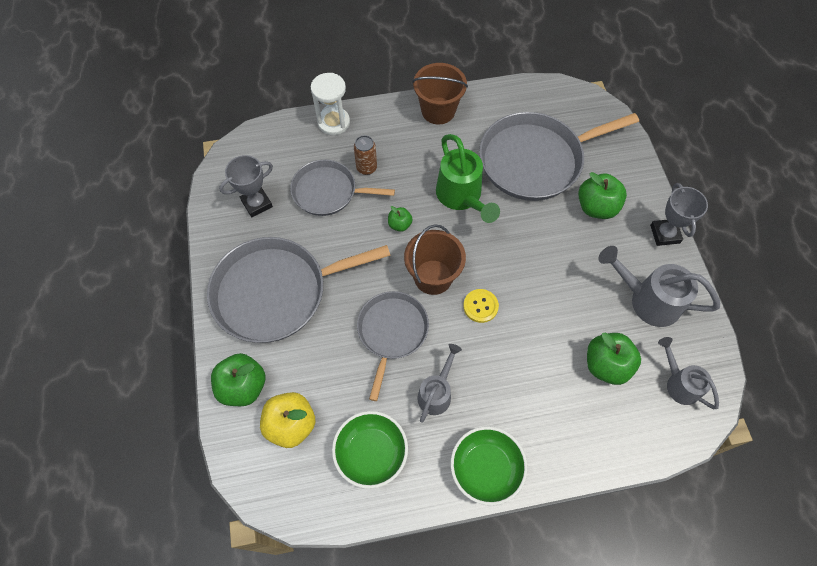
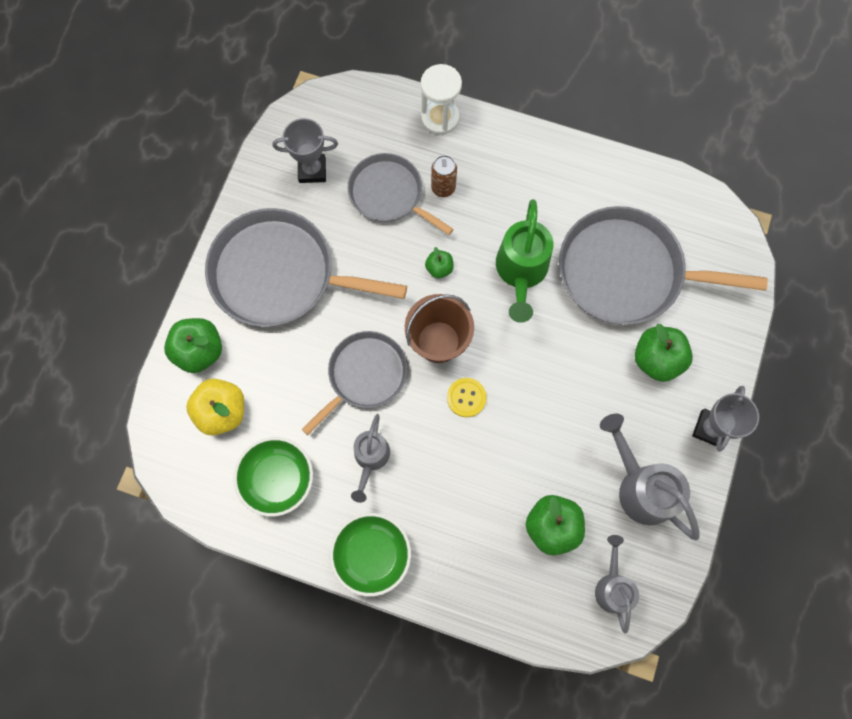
camera: 30 degrees right, 10 degrees up
brown bucket [412,63,468,124] -> none
grey watering can [417,344,462,423] -> grey watering can turned 135 degrees clockwise [351,414,390,503]

